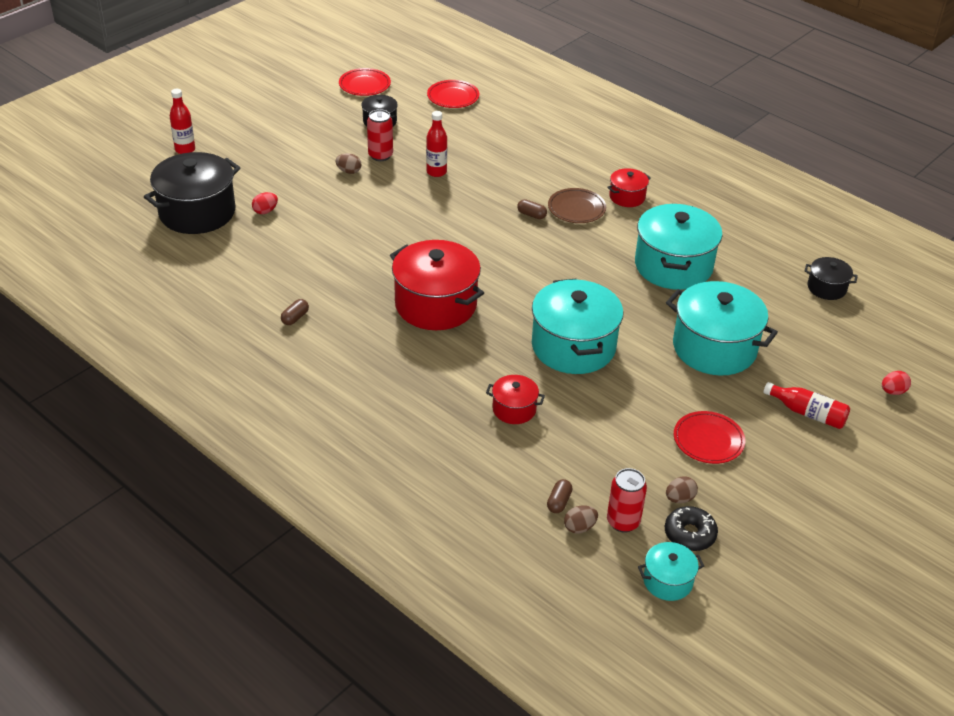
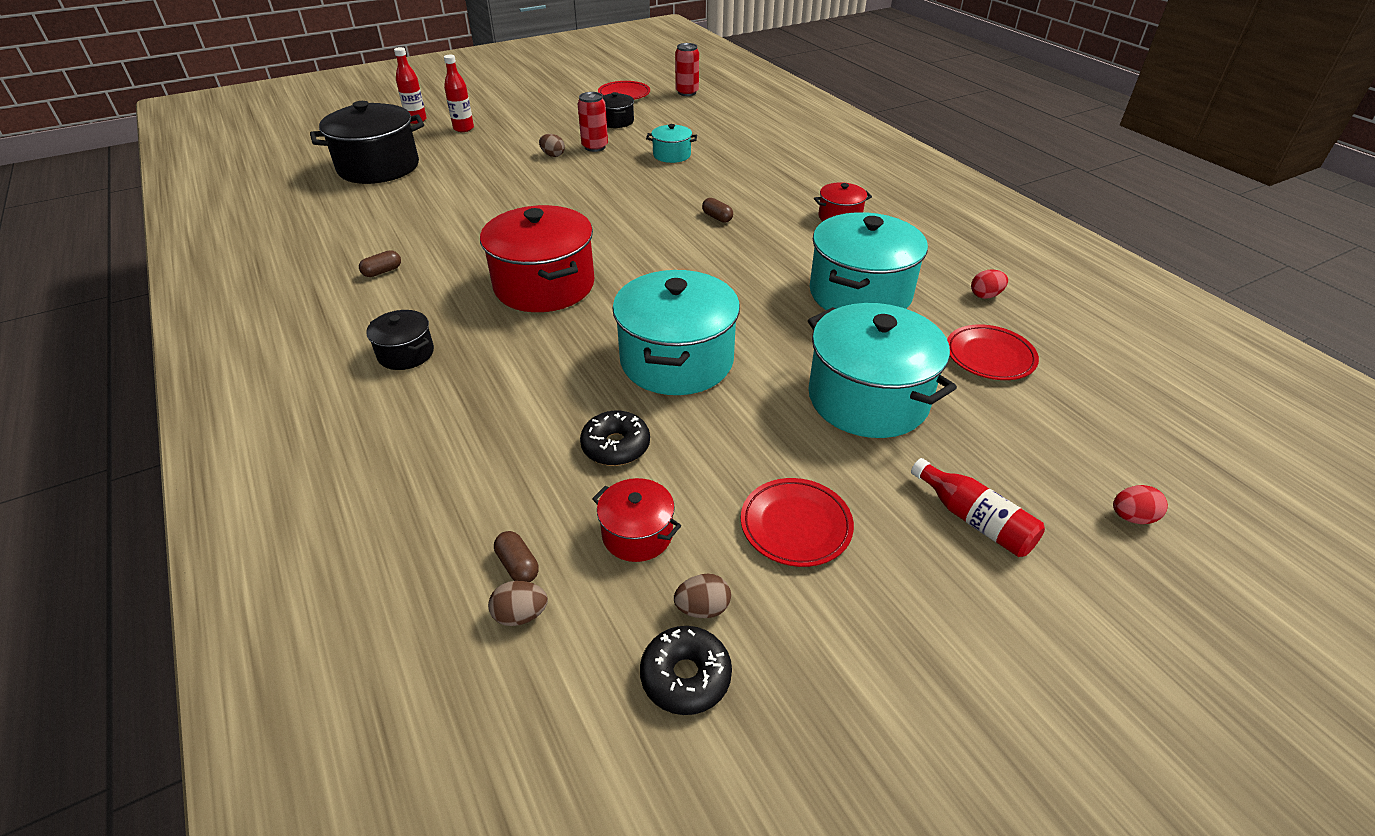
camera: 20 degrees right, 0 degrees up
red egg [252,192,278,214] -> red egg moved to [971,269,1008,299]
red bottle [426,111,447,177] -> red bottle moved to [444,55,474,132]
red plate [427,80,479,108] -> red plate moved to [947,324,1039,380]
red pot [486,375,545,424] -> red pot moved to [592,478,681,562]
brown capsule [547,479,572,513] -> brown capsule turned 75 degrees counterclockwise [494,531,539,582]
brown plate [548,188,606,223] -> none
red can [607,468,647,533] -> red can moved to [675,43,699,96]
turquoise pot [638,542,704,601] -> turquoise pot moved to [646,124,697,163]
black pot [804,257,858,300] -> black pot moved to [366,310,434,370]
none -> black donut [580,411,650,466]

